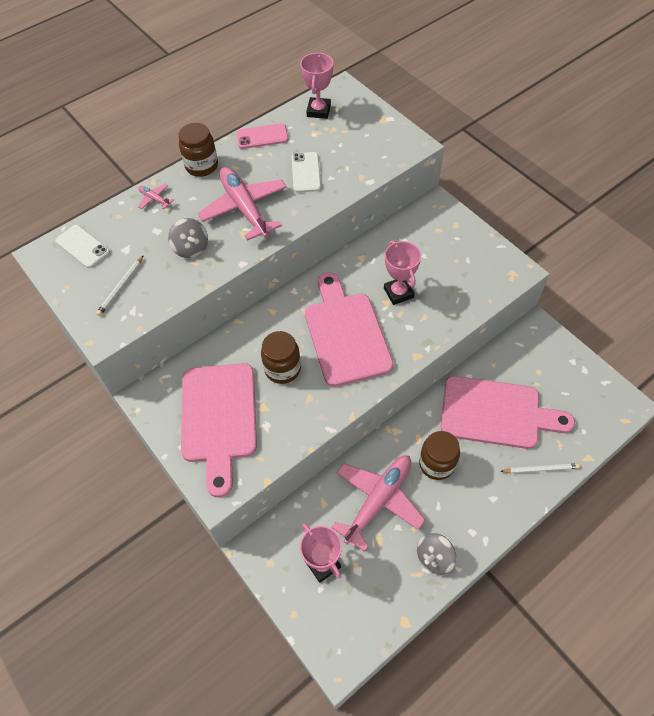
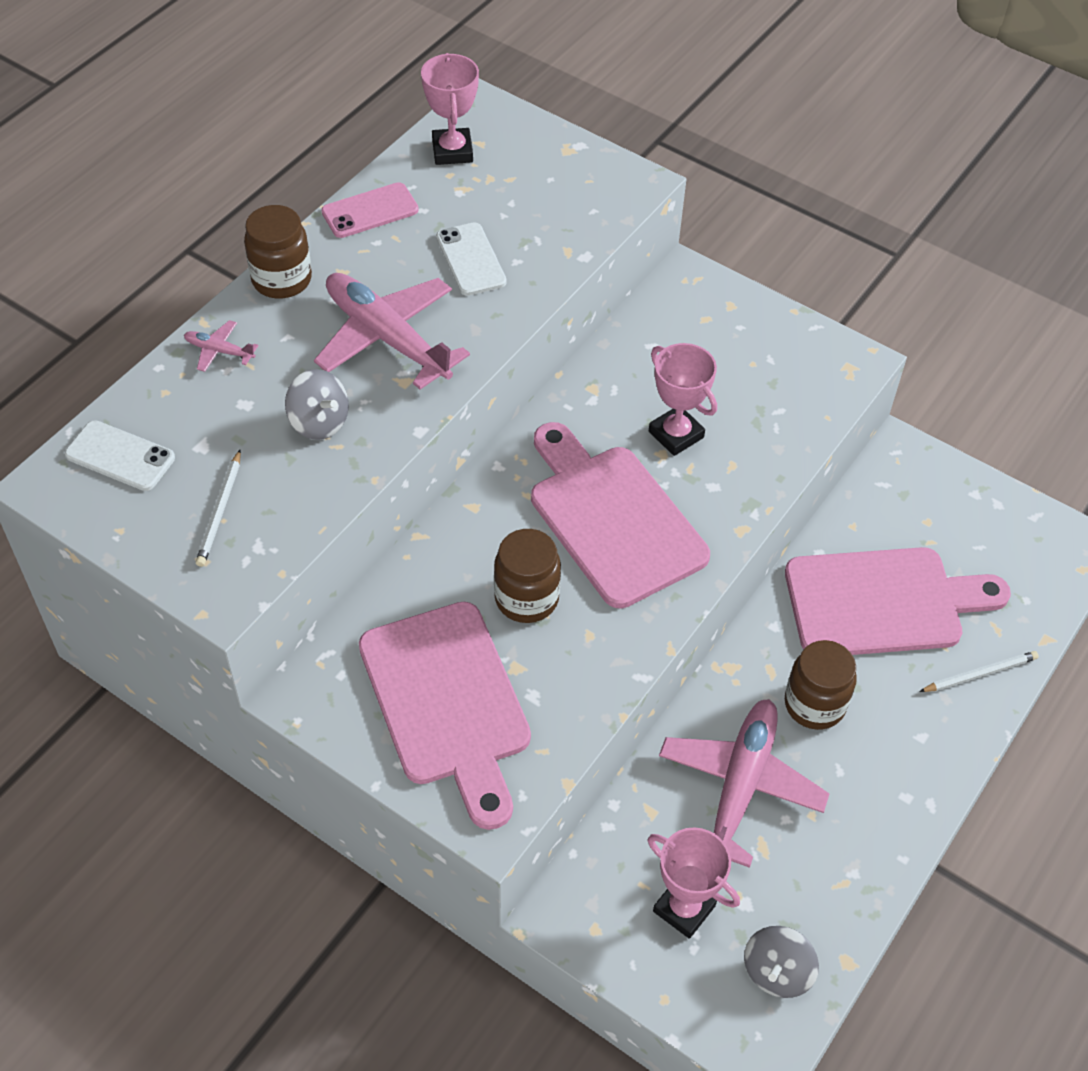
camera: 20 degrees left, 5 degrees down
grey spinning top [417,533,456,575] -> grey spinning top moved to [744,926,819,998]

